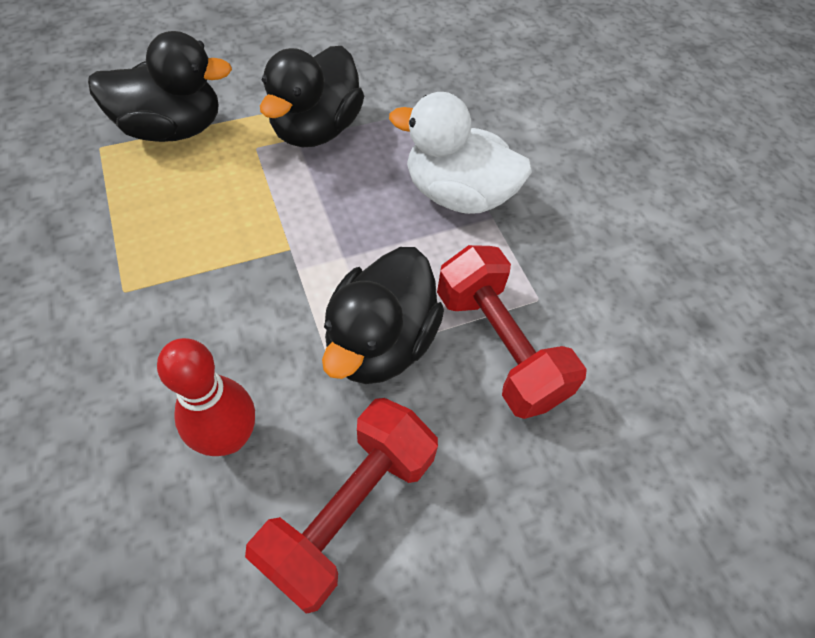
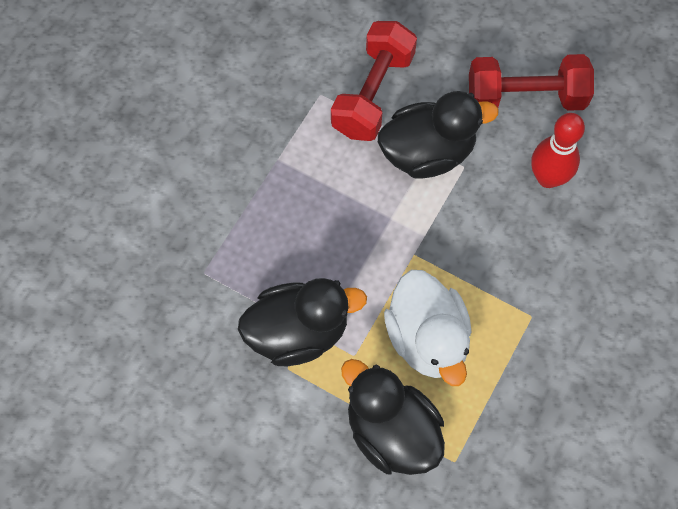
camera: 125 degrees left, 10 degrees up
white duck [389,92,532,214] -> white duck moved to [384,270,472,386]

